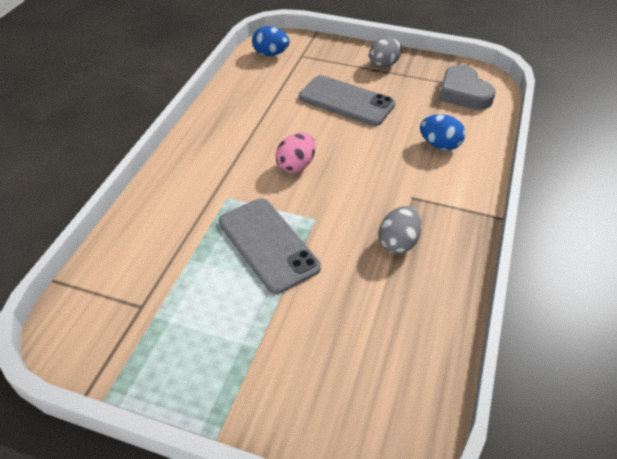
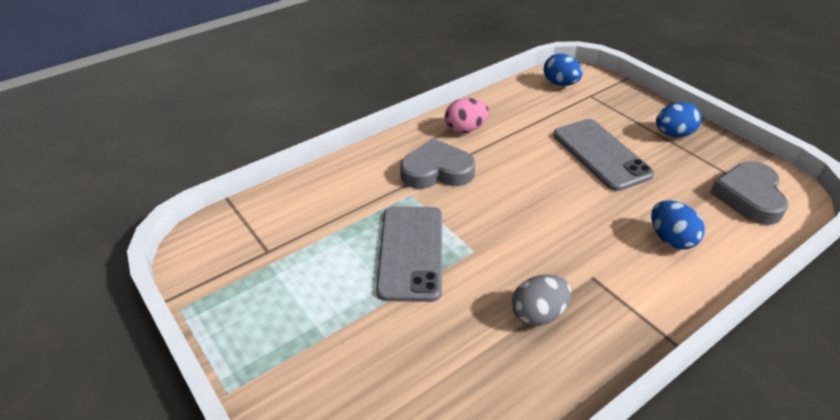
camera: 35 degrees right, 5 degrees down
pink egg [275,133,316,173] -> pink egg moved to [445,98,489,133]
grey egg [369,36,402,68] -> blue egg [656,102,702,137]
none -> grey heart [400,138,475,189]

